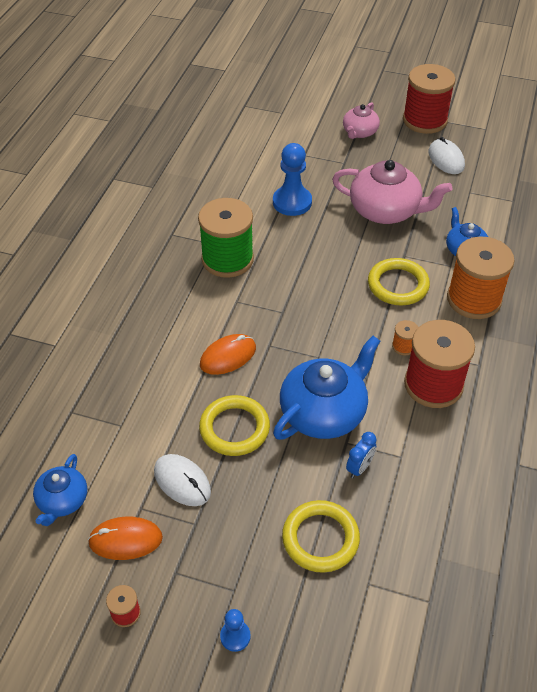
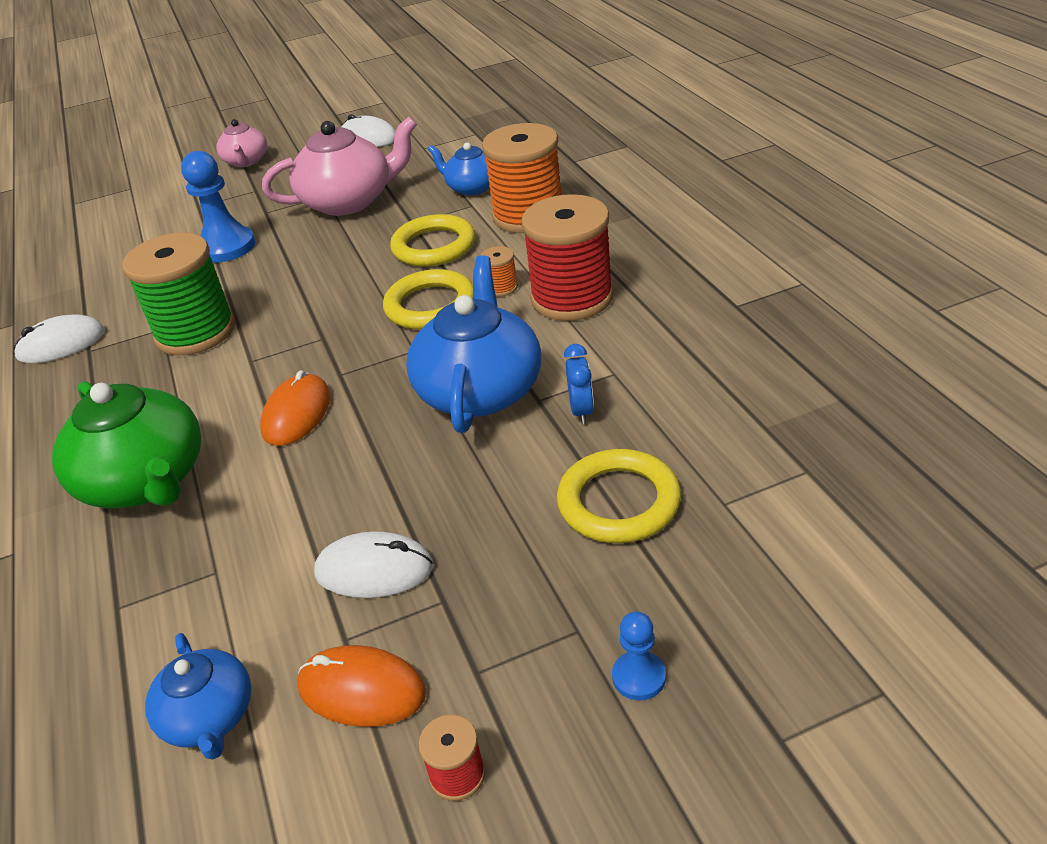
camera: 35 degrees left, 10 degrees down
orange mouse [88,517,163,560] -> orange mouse turned 60 degrees clockwise [297,645,426,727]
yellow ring [199,395,270,456] -> yellow ring moved to [383,269,473,330]
red spool [403,64,455,134] -> none
none -> white mouse [13,314,105,363]
none -> green teapot [52,381,201,508]

